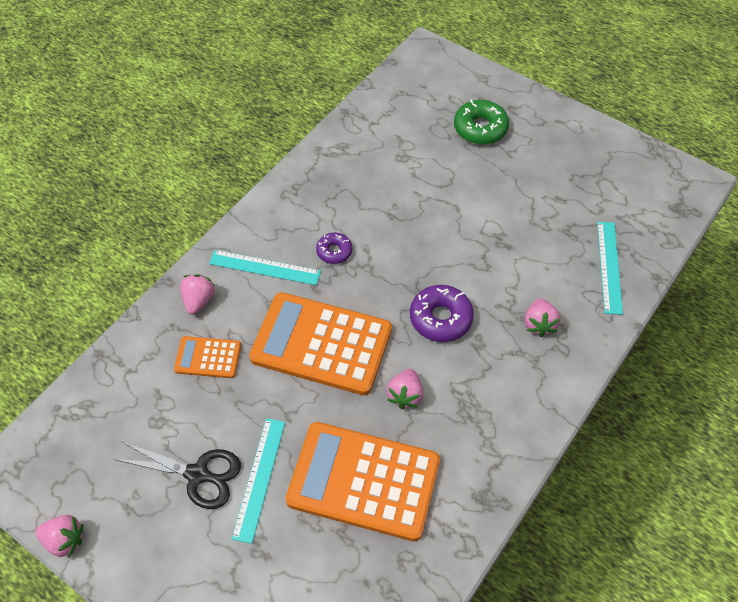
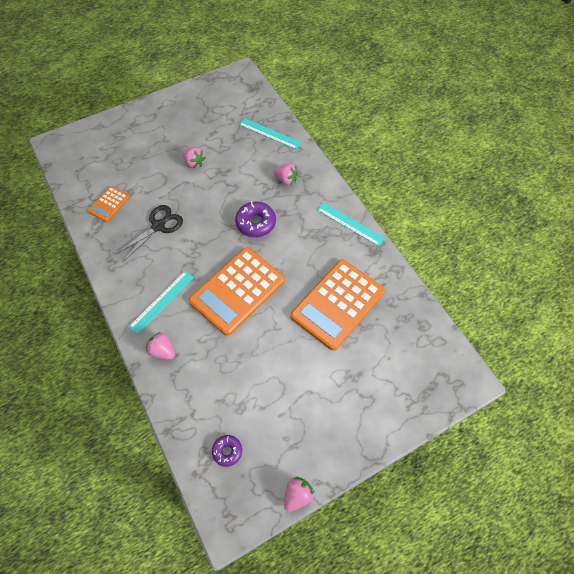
camera: 65 degrees left, 5 degrees up
black scissors [114,441,241,509] -> black scissors moved to [115,205,183,262]
orange calculator [174,336,241,378] -> orange calculator moved to [88,186,130,222]
turquoise ruler [232,418,285,544] -> turquoise ruler moved to [317,202,385,246]
purple donut [316,232,352,264] -> purple donut moved to [212,435,242,467]
pink strawberry [387,369,423,409] -> pink strawberry moved to [183,147,205,168]
green donut [454,100,509,144] -> none

